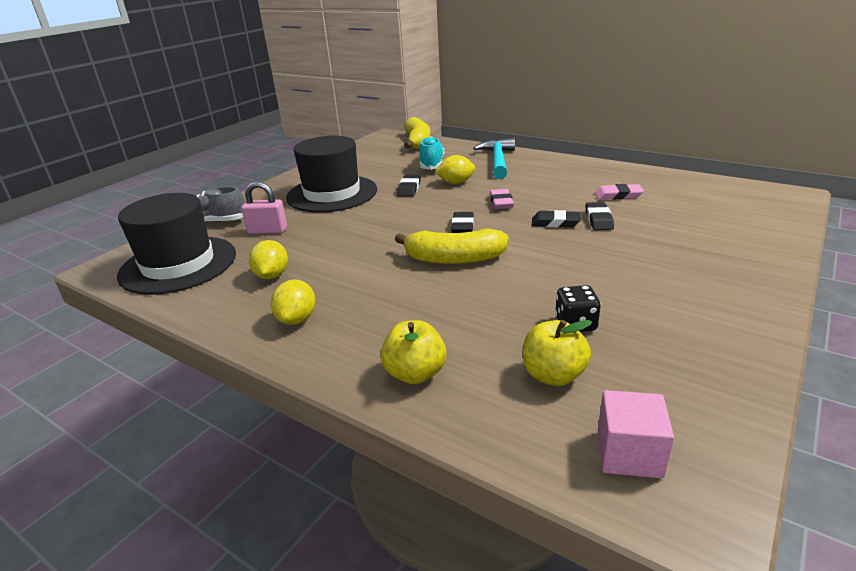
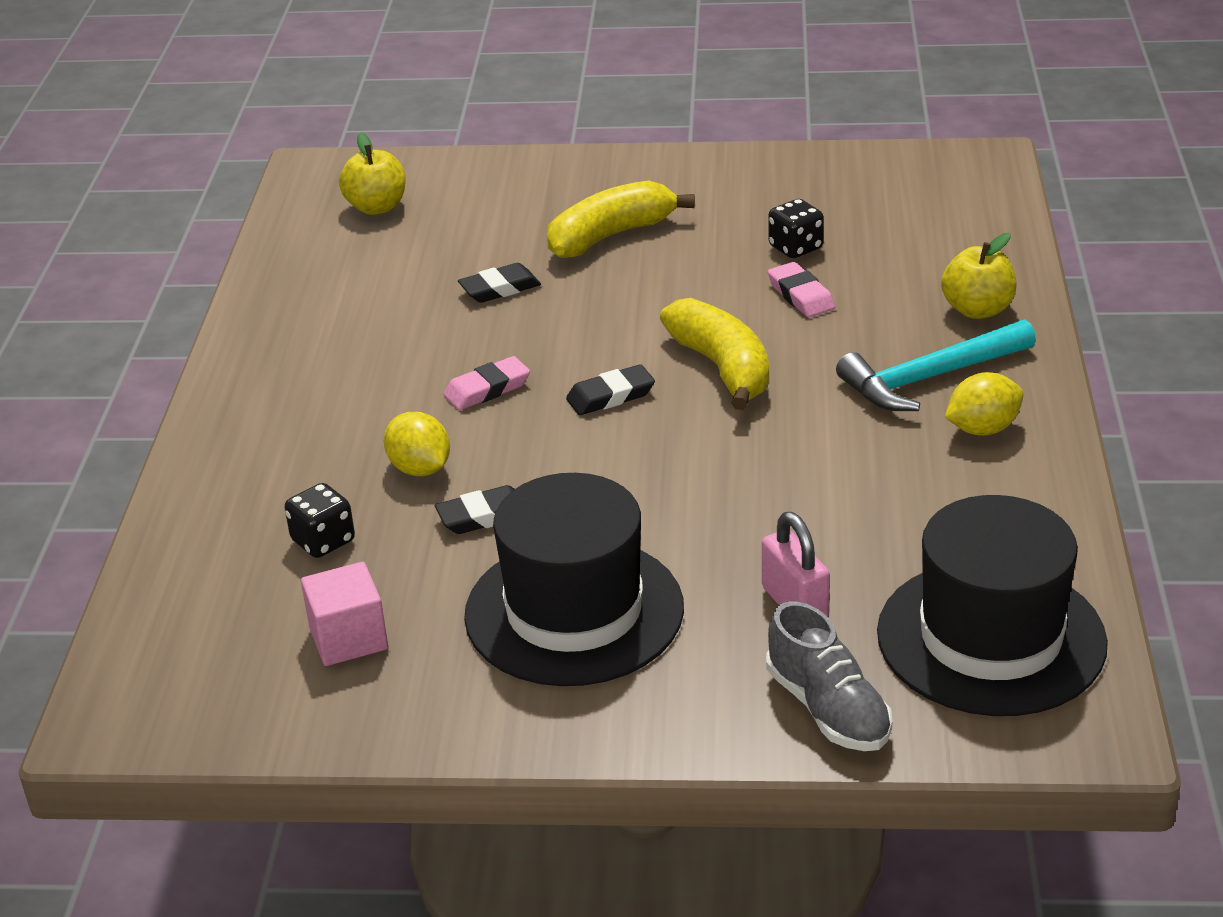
camera: 120 degrees left, 5 degrees up
yellow lemon [249,240,288,279] -> none
yellow banana [404,117,430,149] -> yellow banana moved to [547,181,695,258]
turquoise shoe [419,136,444,170] -> black dice [284,483,355,558]
turquoise hammer [473,138,515,179] -> turquoise hammer moved to [836,319,1036,411]
yellow apple [523,320,592,386] -> yellow apple moved to [339,132,406,215]
black eraser [532,210,581,227] -> none
pink eraser [595,184,644,200] -> pink eraser moved to [768,262,835,317]
pink cube [598,390,674,478] -> pink cube moved to [301,562,388,666]

